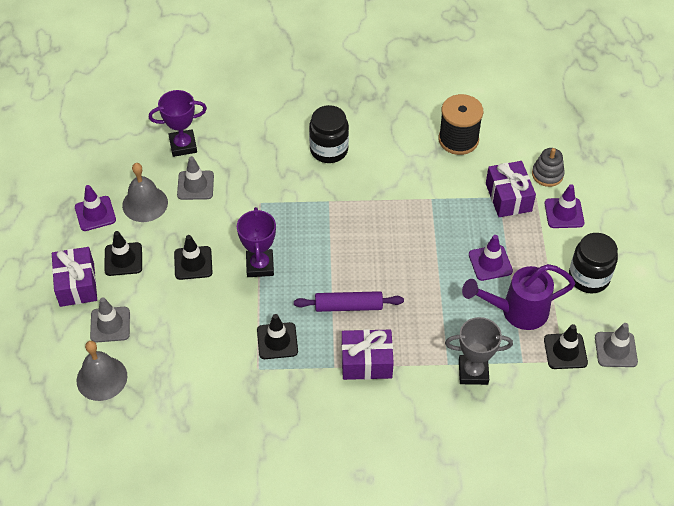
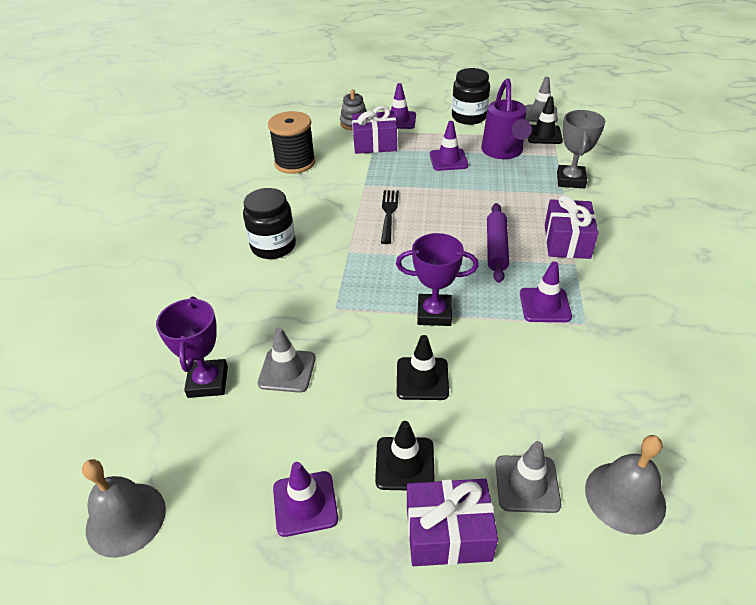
camera: 80 degrees left, 10 degrees down
grey bell [122,163,168,222] -> grey bell moved to [82,459,166,558]
black traffic cone [257,314,298,359] -> purple traffic cone [520,261,572,322]
none -> black fork [381,190,399,244]

